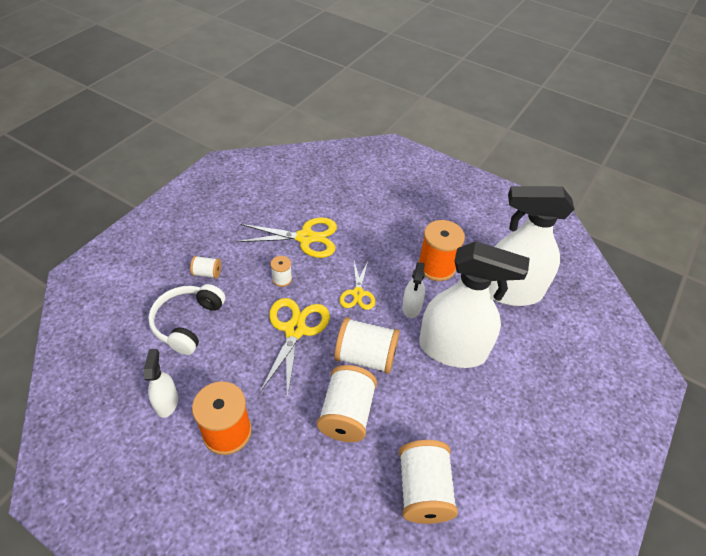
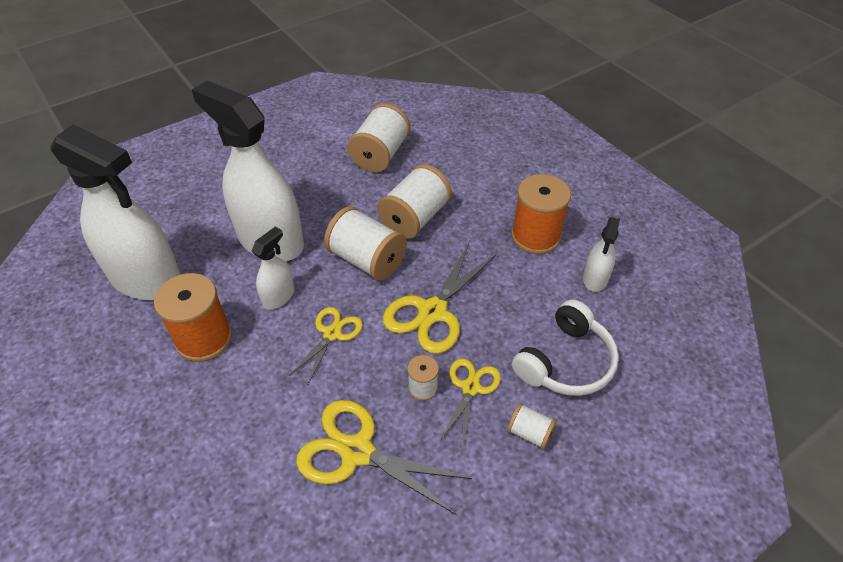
camera: 155 degrees left, 0 degrees up
none -> yellow scissors [440,358,501,446]

